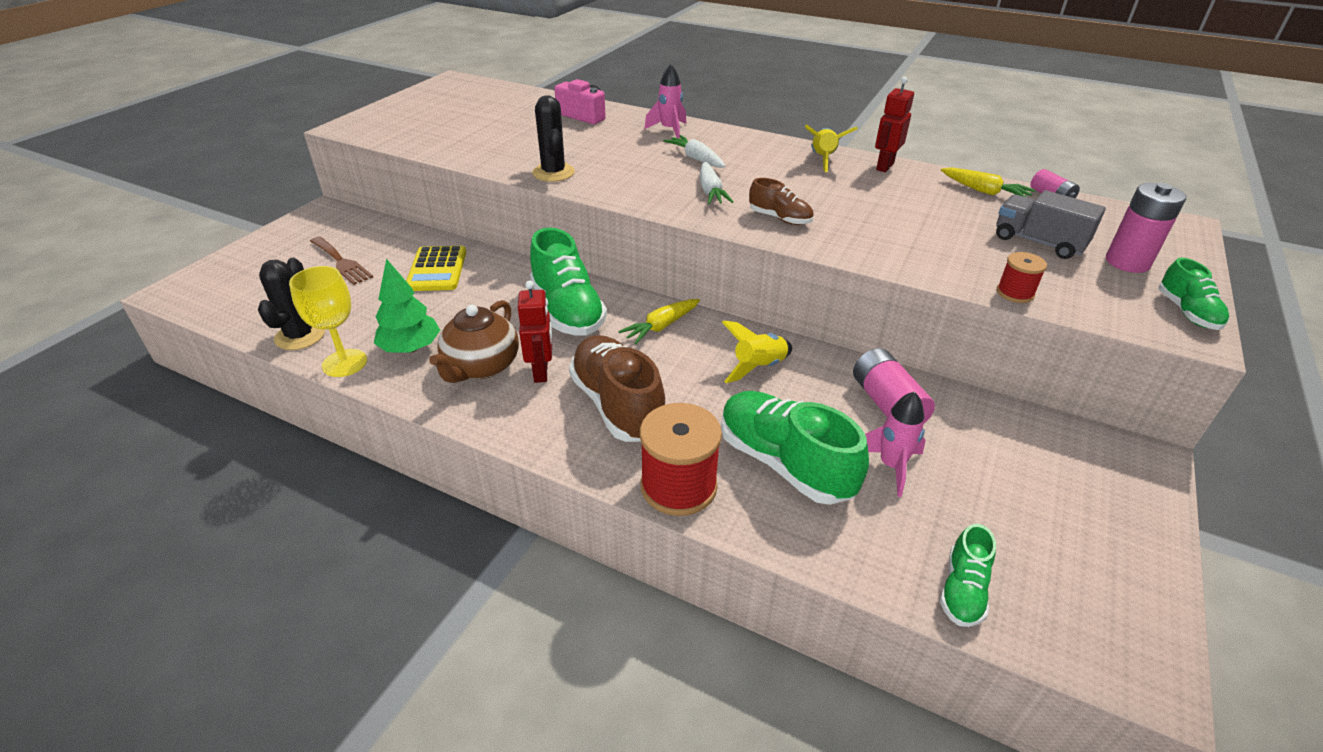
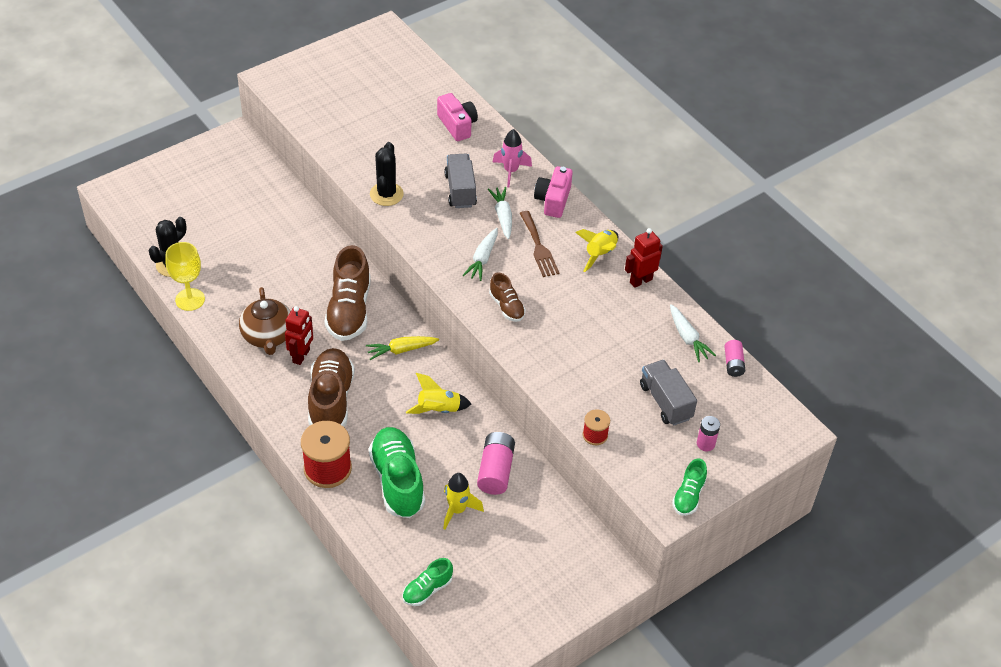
camera: 25 degrees right, 10 degrees up
brown fork [310,236,373,285] -> brown fork moved to [520,211,559,277]
green tree [374,259,440,353] -> none
yellow calculator [406,246,466,291] -> none
brown teapot [429,300,519,383] -> brown teapot turned 60 degrees counterclockwise [239,287,291,355]
green shoe [530,228,607,336] -> brown shoe [324,245,370,341]
pink rocket [865,392,926,497] -> yellow rocket [443,473,484,530]
yellow carrot [941,167,1035,198] -> white carrot [670,304,716,362]
pink battery [1106,183,1186,273] -> pink battery [697,416,720,451], size x0.60
none -> grey truck [444,153,477,208]
none -> pink camera [534,166,573,218]

